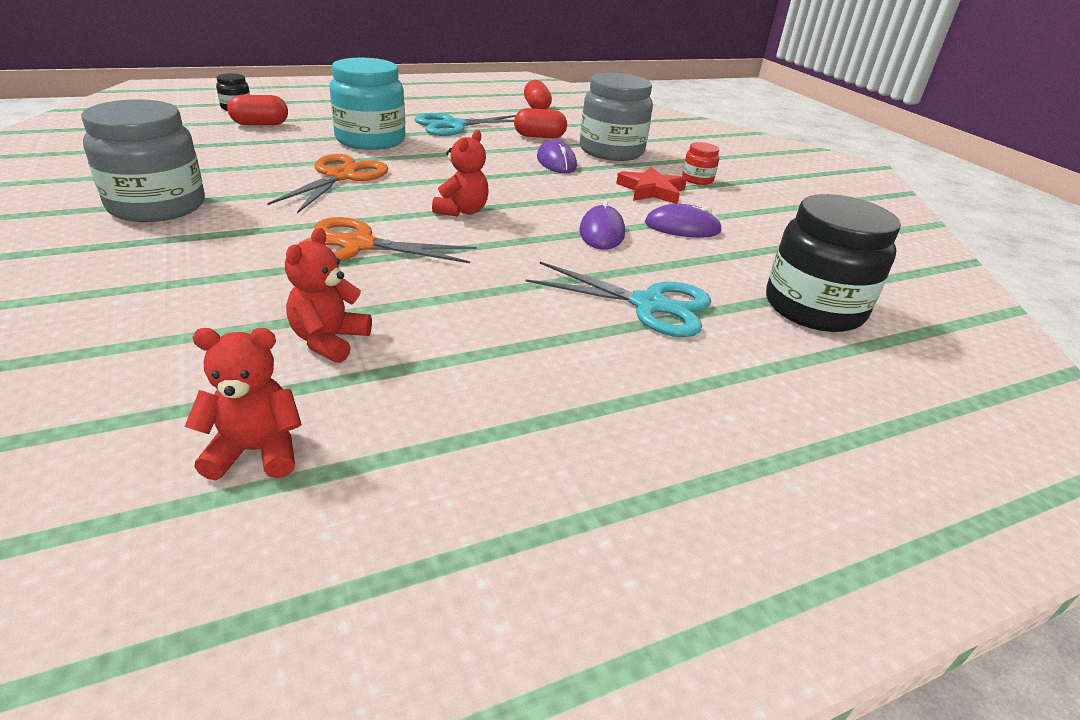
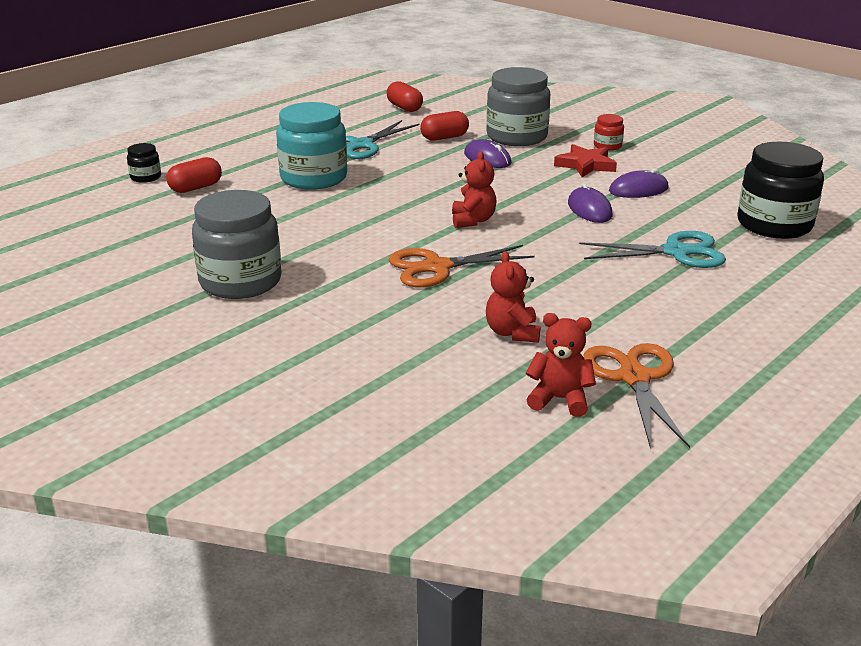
camera: 20 degrees left, 5 degrees down
red teddy bear [184,328,302,480] -> red teddy bear turned 45 degrees clockwise [526,313,596,417]
orange scissors [267,154,389,214] -> orange scissors moved to [583,343,690,448]

